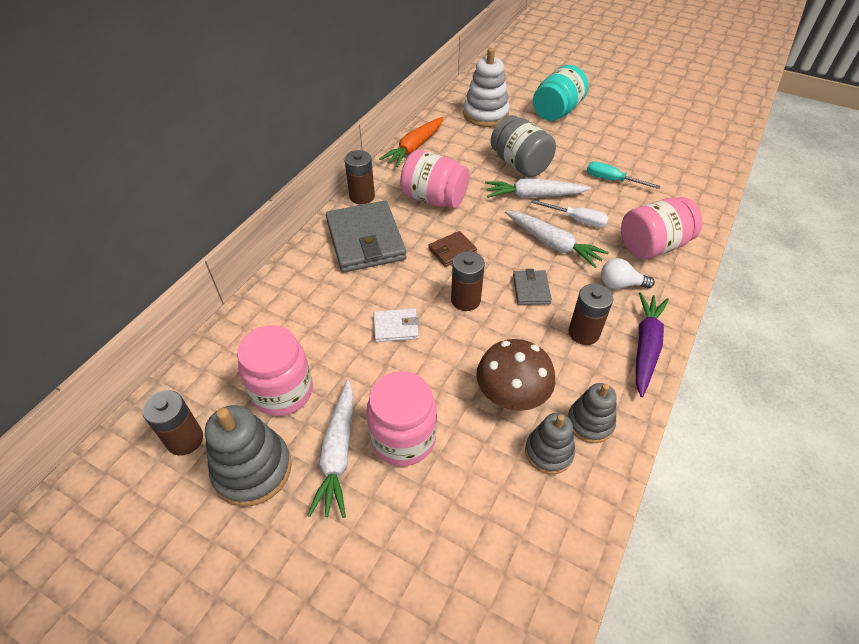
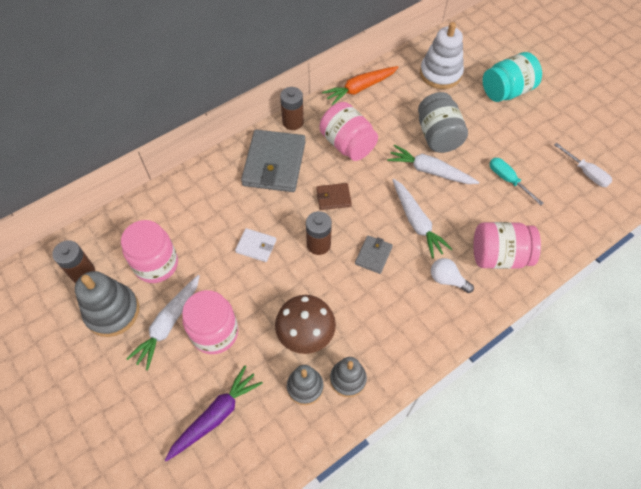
camera: 25 degrees right, 10 degrees up
white screwdriver [531,200,609,228] -> white screwdriver moved to [554,143,612,187]
brown battery [569,284,613,345] -> none
purple carrot [636,292,669,397] -> purple carrot moved to [165,366,263,462]

